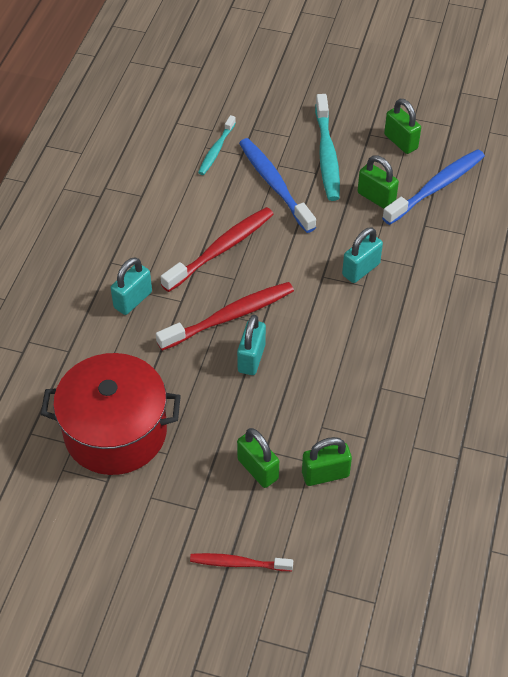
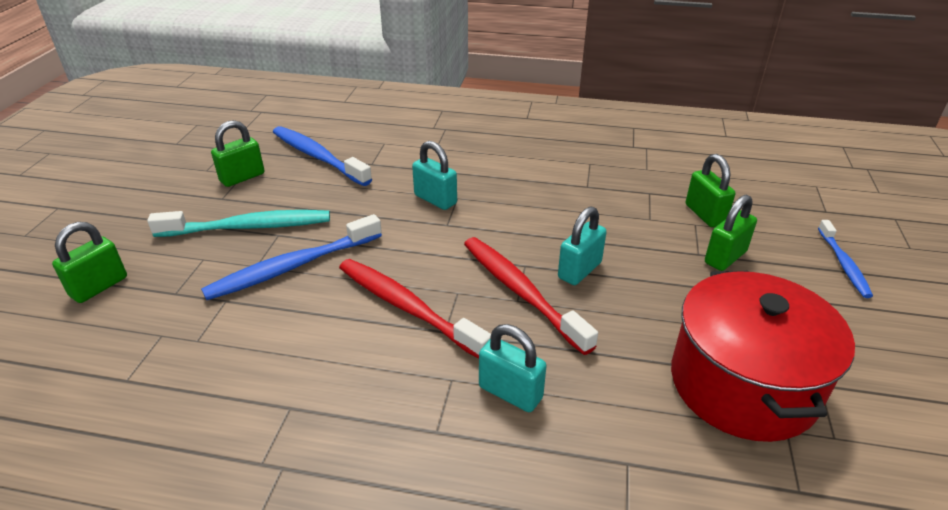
camera: 95 degrees left, 15 degrees down
red toothbrush [190,553,293,571] -> blue toothbrush [818,220,873,298]
turquoise toothbrush [198,115,236,175] -> none
turquoise padlock [237,315,266,375] -> turquoise padlock turned 60 degrees counterclockwise [558,206,606,285]
green padlock [358,155,399,209] -> green padlock moved to [52,222,127,303]

